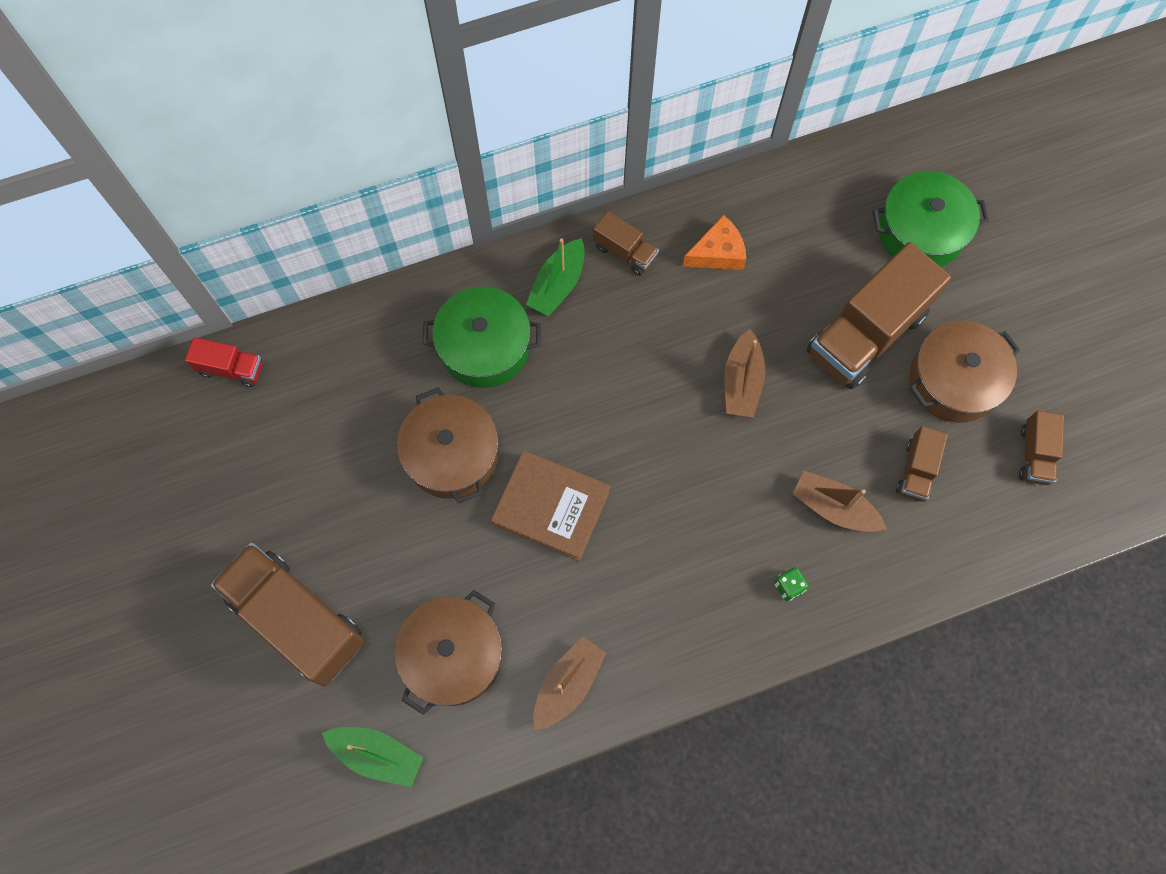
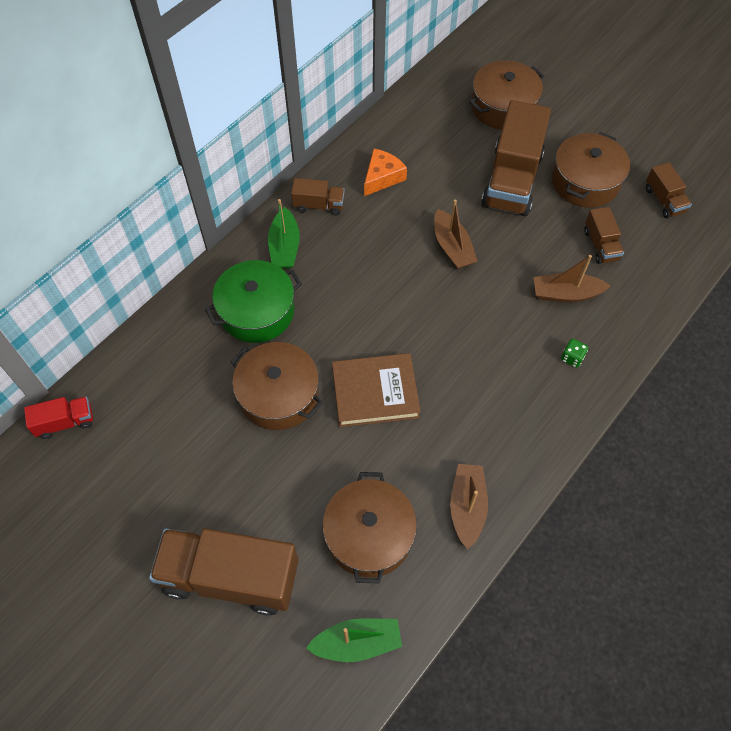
camera: 30 degrees left, 10 degrees down
green pot [872,171,989,267] -> brown pot [469,60,544,130]

